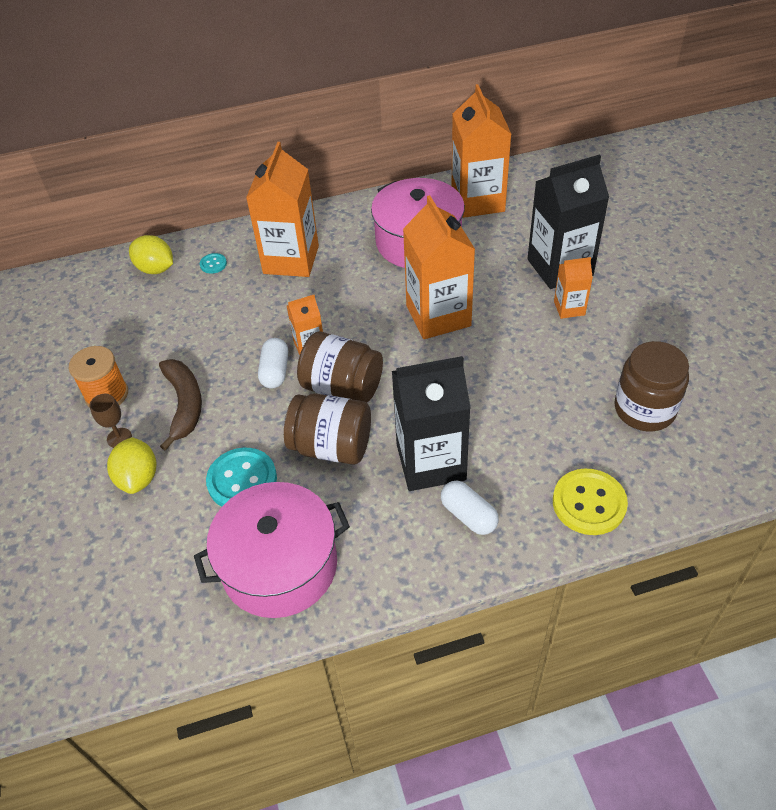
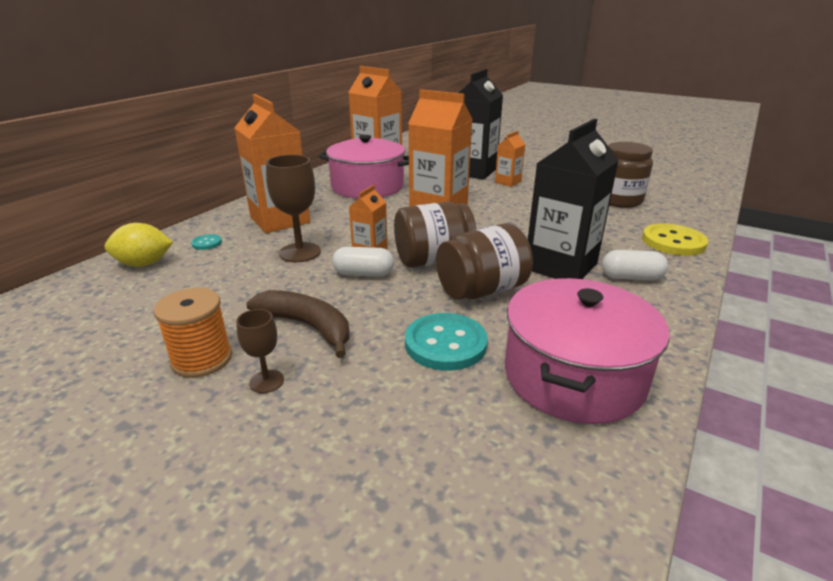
camera: 45 degrees left, 20 degrees down
yellow lemon [107,437,156,494] -> none
white capsule [258,338,288,389] -> white capsule turned 45 degrees counterclockwise [332,247,394,277]
none -> brown goblet [266,155,321,262]

